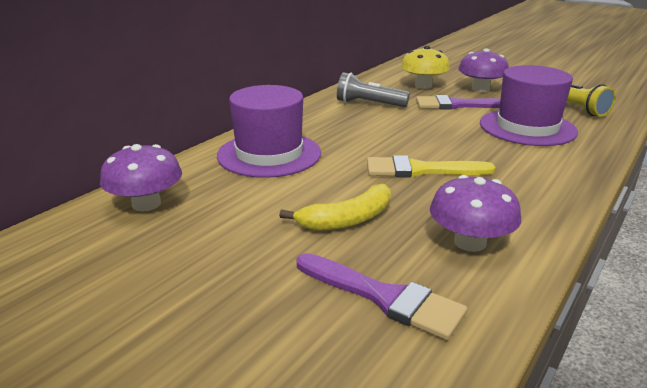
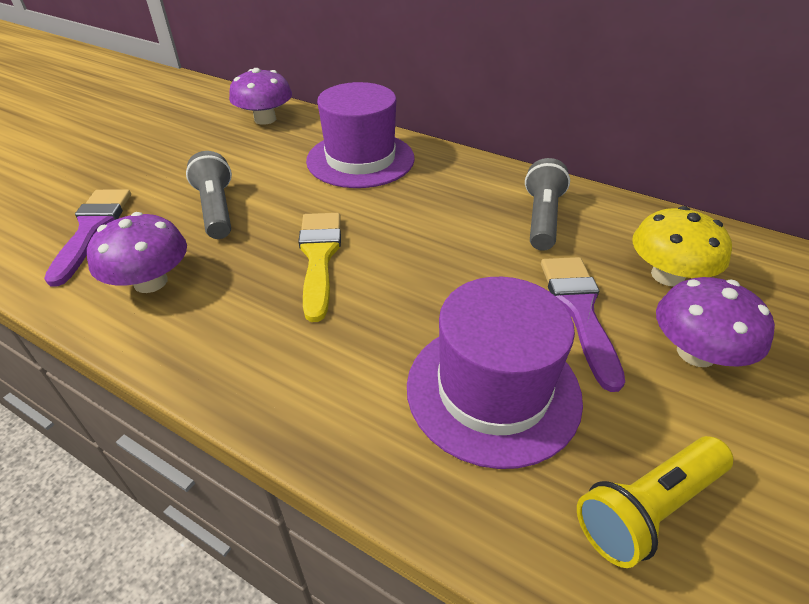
camera: 85 degrees right, 15 degrees up
yellow banana [279,184,391,230] -> grey flashlight [186,151,232,239]
purple brush [296,253,467,340] -> purple brush turned 150 degrees clockwise [44,189,131,287]

